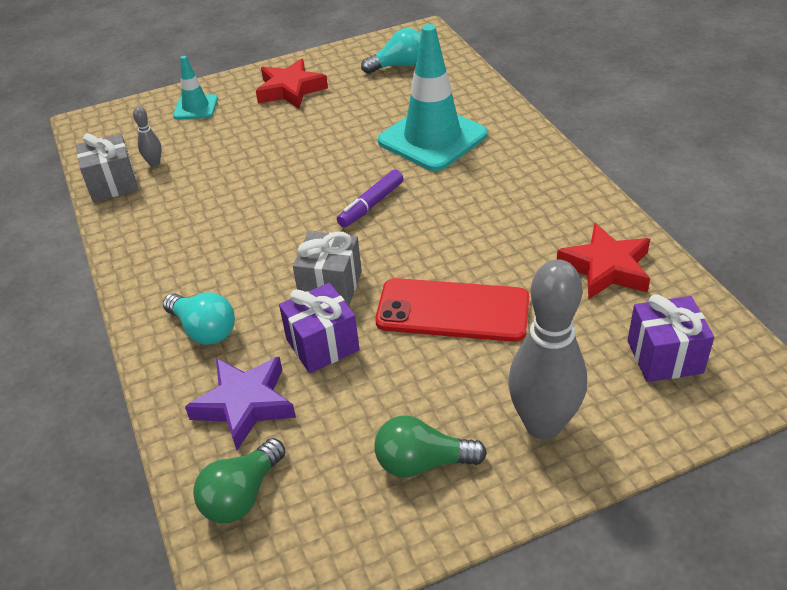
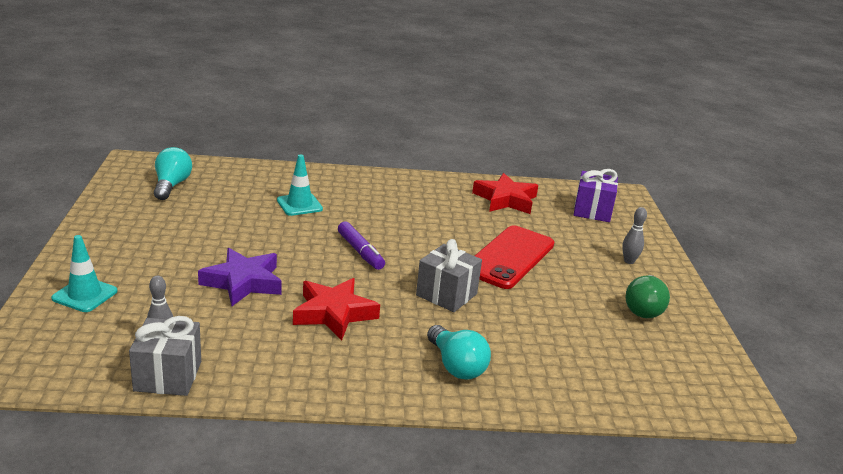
camera: 75 degrees left, 15 degrees down
turquoise light bulb [163,293,235,345] -> turquoise light bulb turned 90 degrees clockwise [427,325,491,380]
purple star [185,357,296,450] -> purple star moved to [198,248,282,306]
green light bulb [193,438,286,523] -> none
red star [256,58,328,109] -> red star moved to [293,278,380,340]
purple gift [279,283,360,373] -> none
turquoise traffic cone [378,24,487,171] -> turquoise traffic cone [277,154,323,216], size x0.50
grey bowling pin [508,259,587,440] -> grey bowling pin [622,207,647,264], size x0.42

